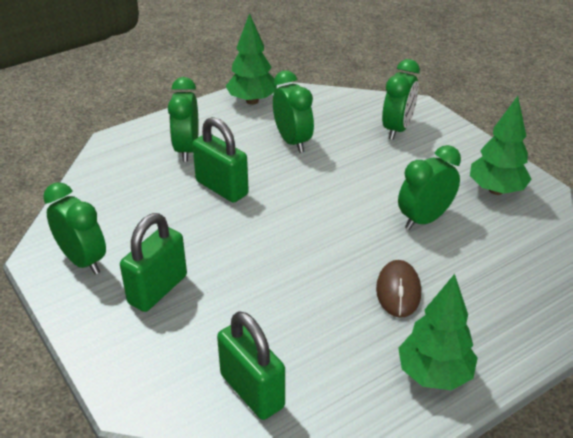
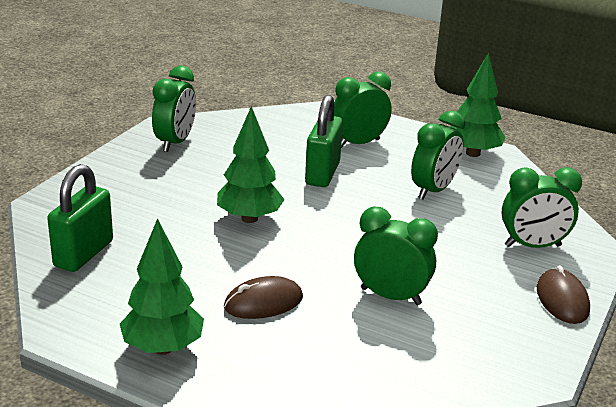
camera: 60 degrees right, 10 degrees down
green padlock [120,213,187,312] -> none
green tree [470,96,532,195] -> green tree moved to [217,106,285,223]
none -> brown mouse [537,265,590,324]

